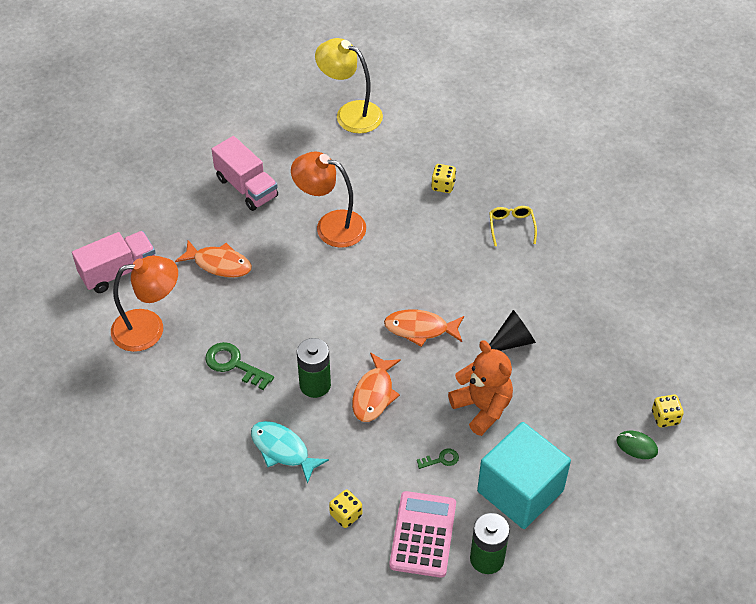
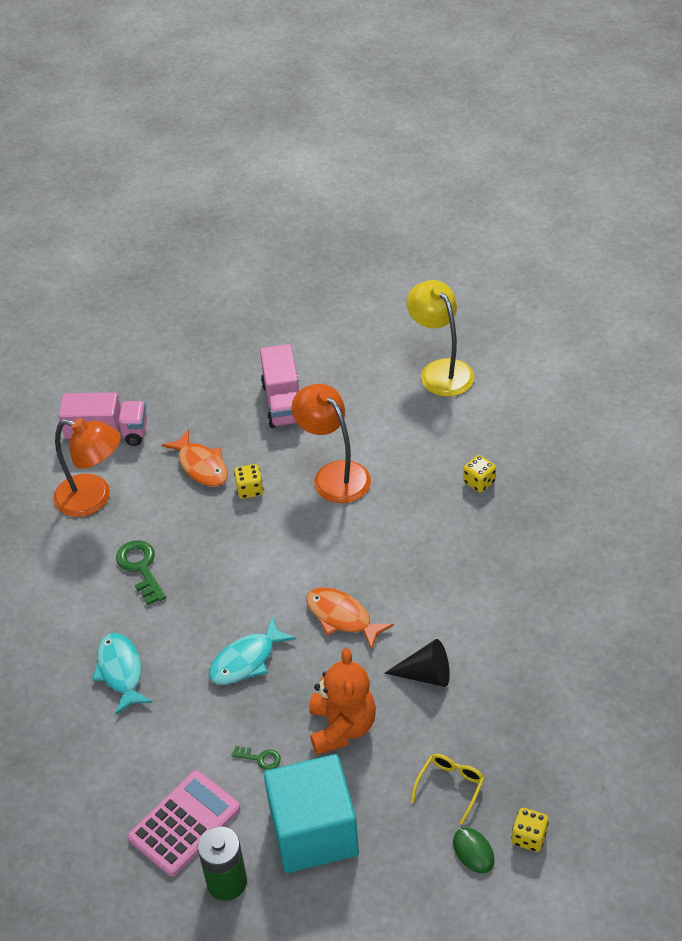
camera: 35 degrees right, 5 degrees down
green battery [297,338,331,398] -> none
yellow dice [329,490,362,528] -> yellow dice moved to [234,464,263,499]
orange fish [352,352,401,422] -> turquoise fish [209,617,296,685]
yellow glasses [489,206,537,246] -> yellow glasses moved to [411,754,485,825]

